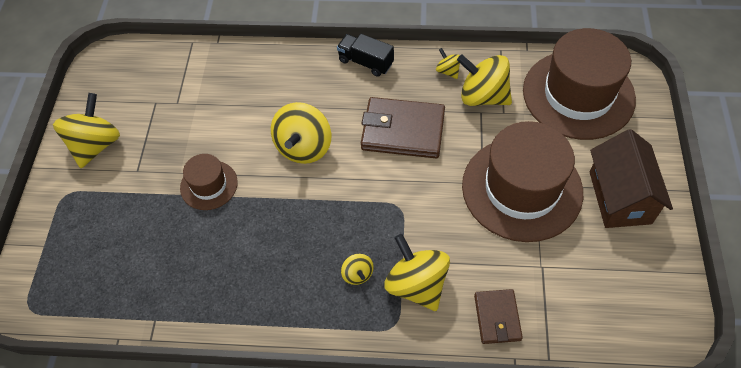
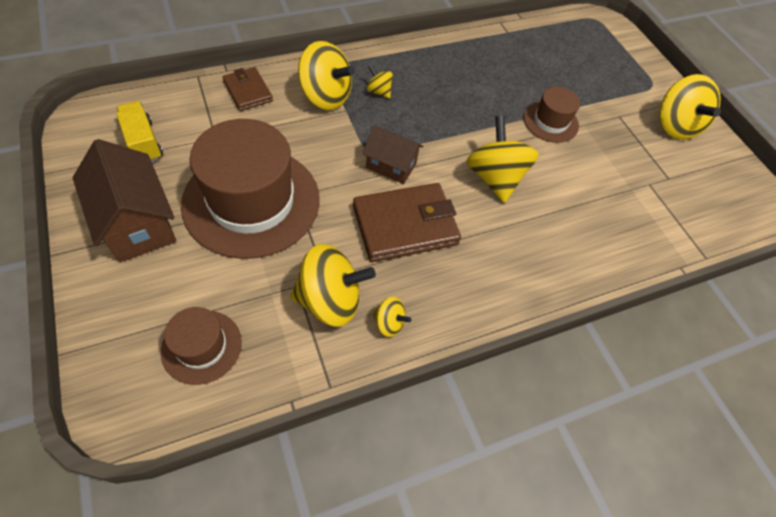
camera: 145 degrees right, 0 degrees up
black truck [337,34,394,77] -> none
brown hat [523,28,636,140] -> brown hat [161,307,242,385], size x0.49
none -> yellow truck [116,101,163,162]
none -> brown house [363,125,423,184]

